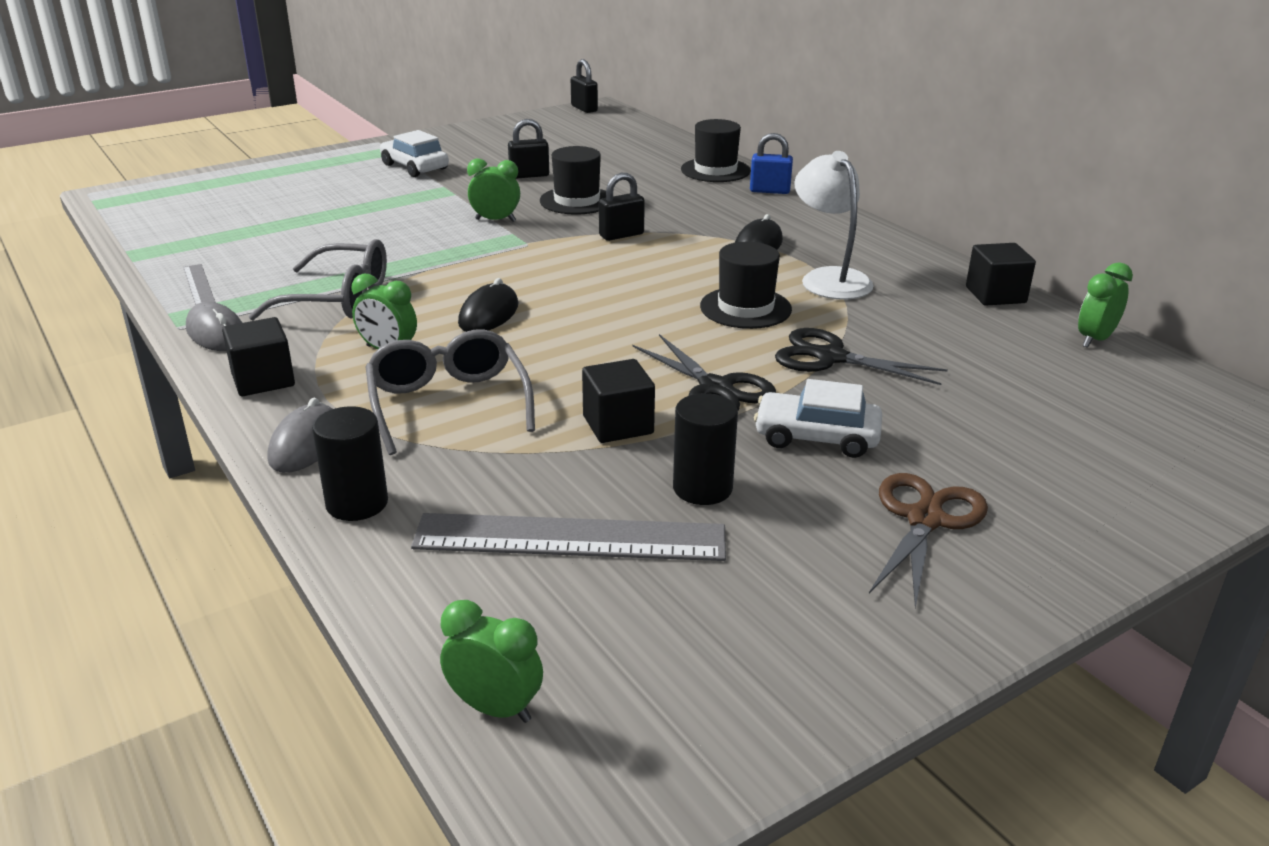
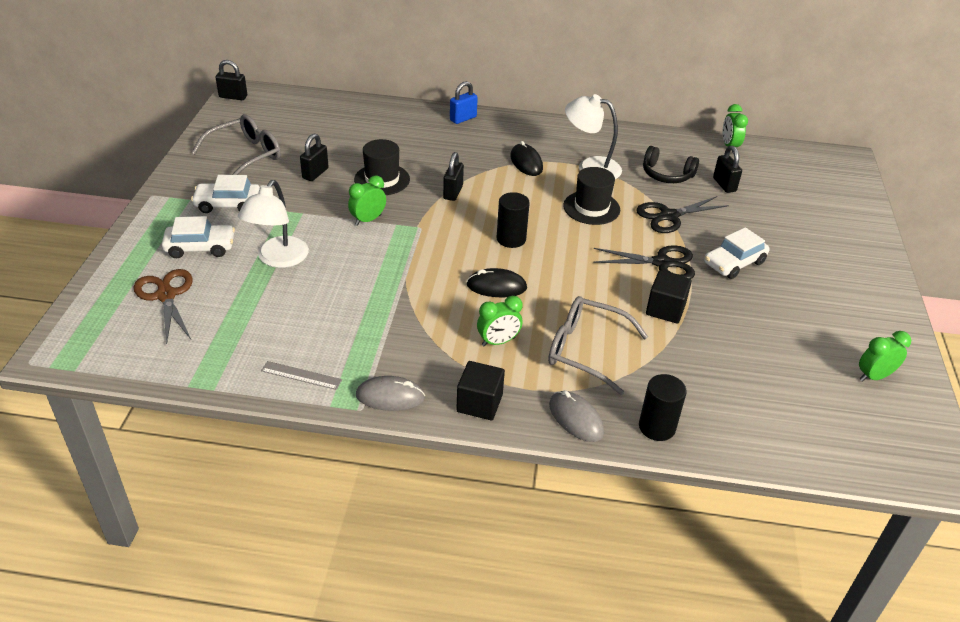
camera: 50 degrees left, 10 degrees up
grey glasses [249,239,387,320] -> grey glasses moved to [192,114,281,175]
grey ruler [411,513,726,561] -> none
green clock [440,600,543,723] -> green clock moved to [859,331,911,382]
black mouse [458,278,518,332] -> black mouse turned 60 degrees counterclockwise [466,268,527,297]
black cylinder [673,393,738,505] -> black cylinder moved to [497,192,530,248]
black hat [681,119,751,182] -> none
brown scissors [869,473,988,608] -> brown scissors moved to [133,269,193,344]
black cube [966,243,1036,306] -> none
none -> white car [162,216,235,258]
none -> white lamp [238,180,309,268]
none -> black headphones [643,146,699,183]
none -> black padlock [713,145,742,193]

